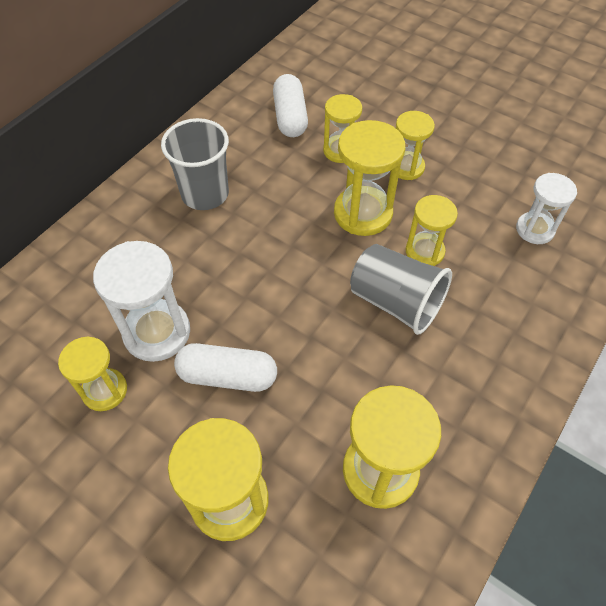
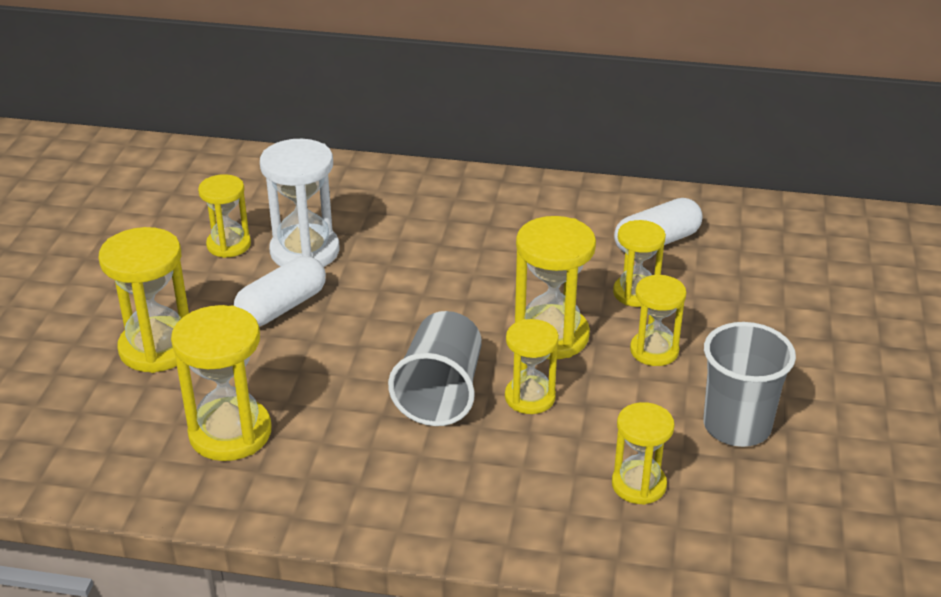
camera: 65 degrees right, 20 degrees down
grey cup [161,118,229,210] -> grey cup moved to [703,322,796,447]
white capsule [174,343,277,392] -> white capsule turned 60 degrees clockwise [234,256,326,327]
white hourglass [516,173,577,244] -> yellow hourglass [612,402,675,505]

